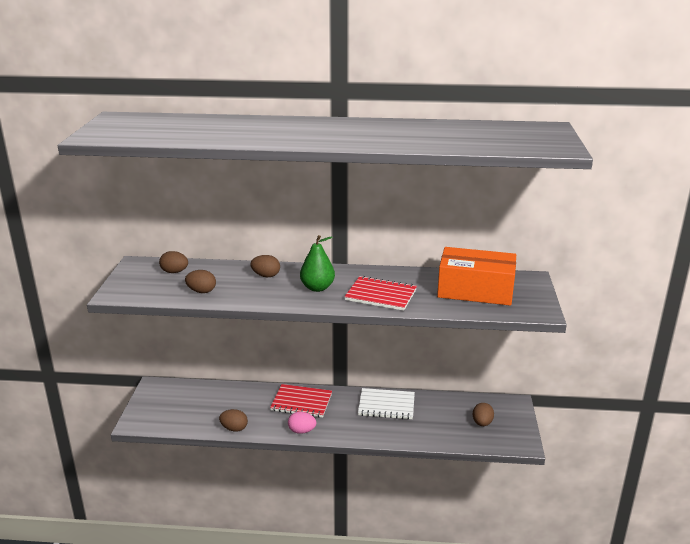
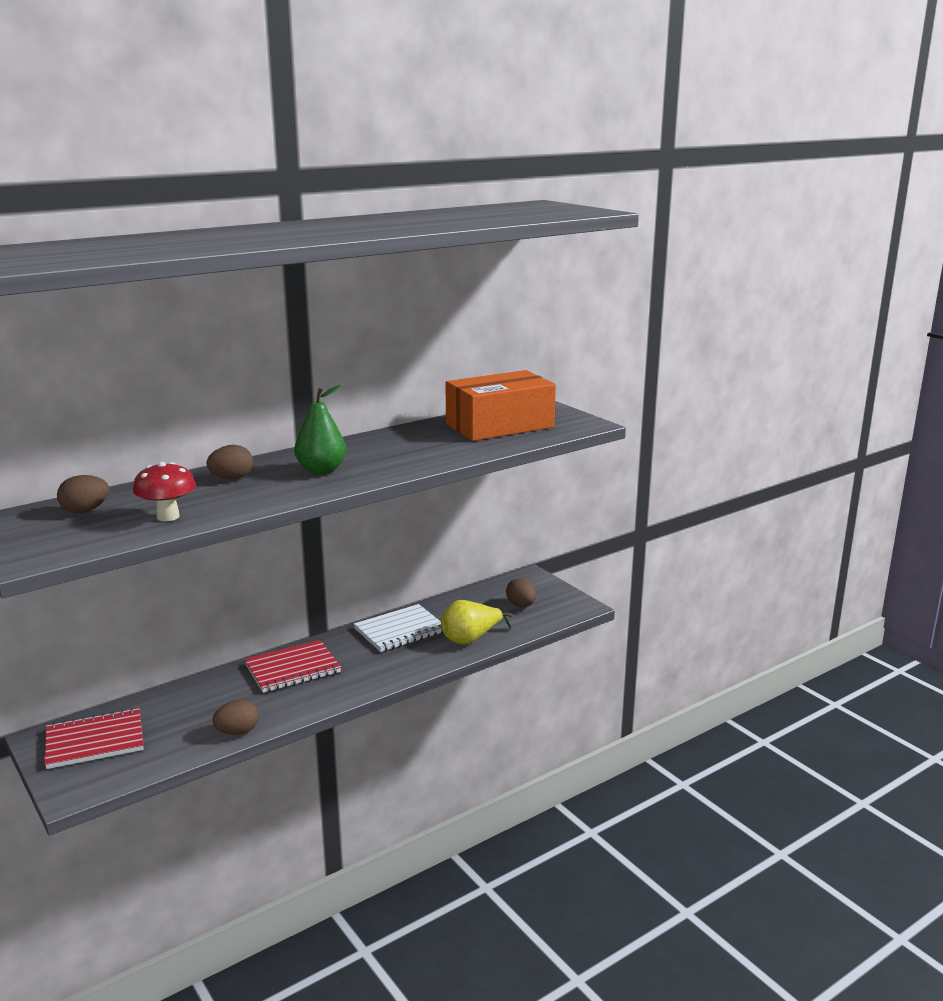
camera: 40 degrees left, 5 degrees down
brown egg [185,270,216,293] -> red mushroom [133,462,196,521]
pink egg [288,412,316,434] -> none
red notebook [344,276,417,311] -> red notebook moved to [45,708,144,769]
none -> yellow pear [441,600,512,645]

